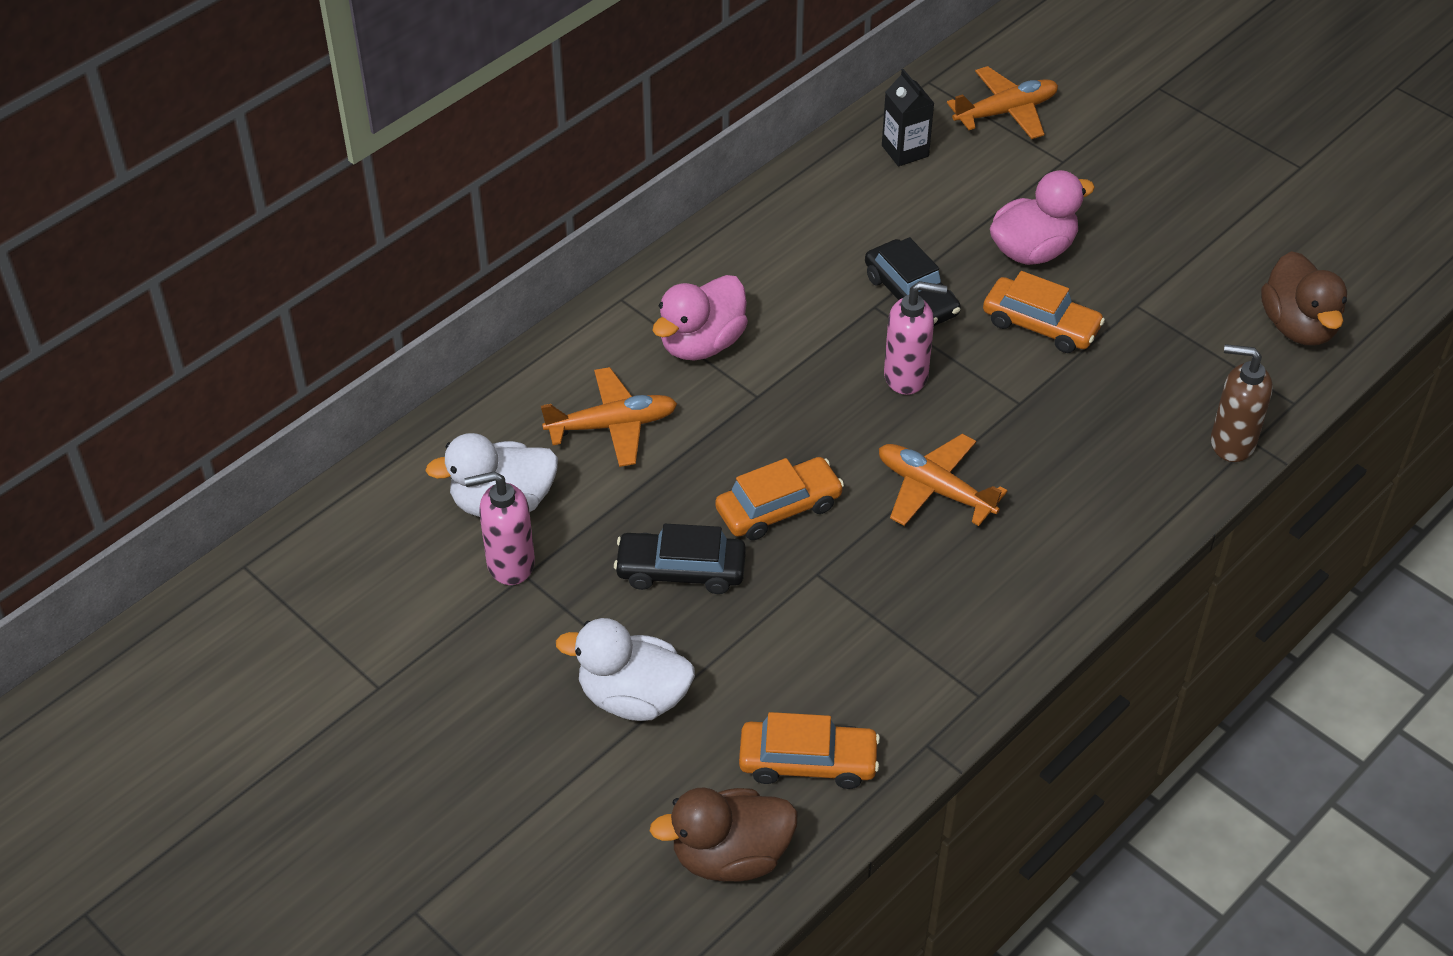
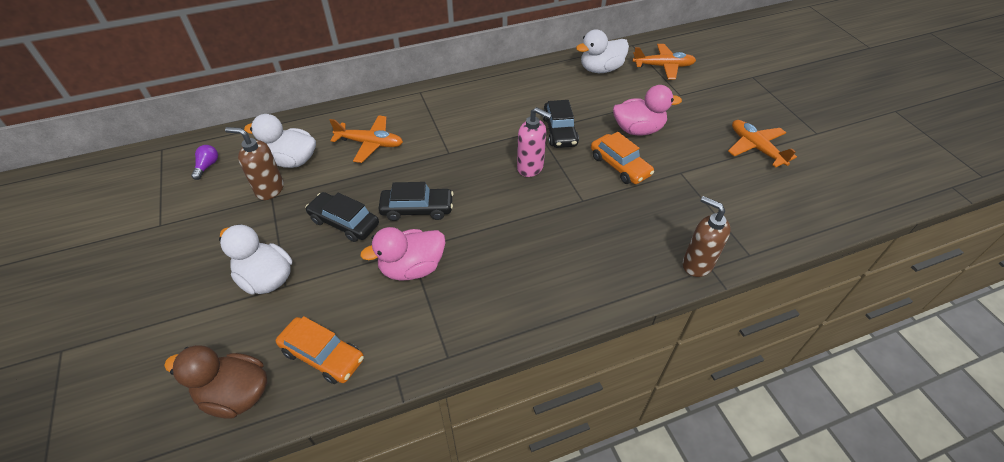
camera: 25 degrees right, 0 degrees up
pink soap dispenser [464,471,535,585] -> brown soap dispenser [225,127,284,200]
pink duck [653,275,748,360] -> pink duck moved to [360,227,445,280]
orange car [715,457,844,540] -> black car [378,182,453,221]
orange plane [879,434,1008,526] -> orange plane moved to [728,120,797,168]
black carton [882,69,934,166] -> white duck [576,29,629,73]
brown duck [1261,251,1347,345] -> none
none -> purple light bulb [191,145,218,180]

